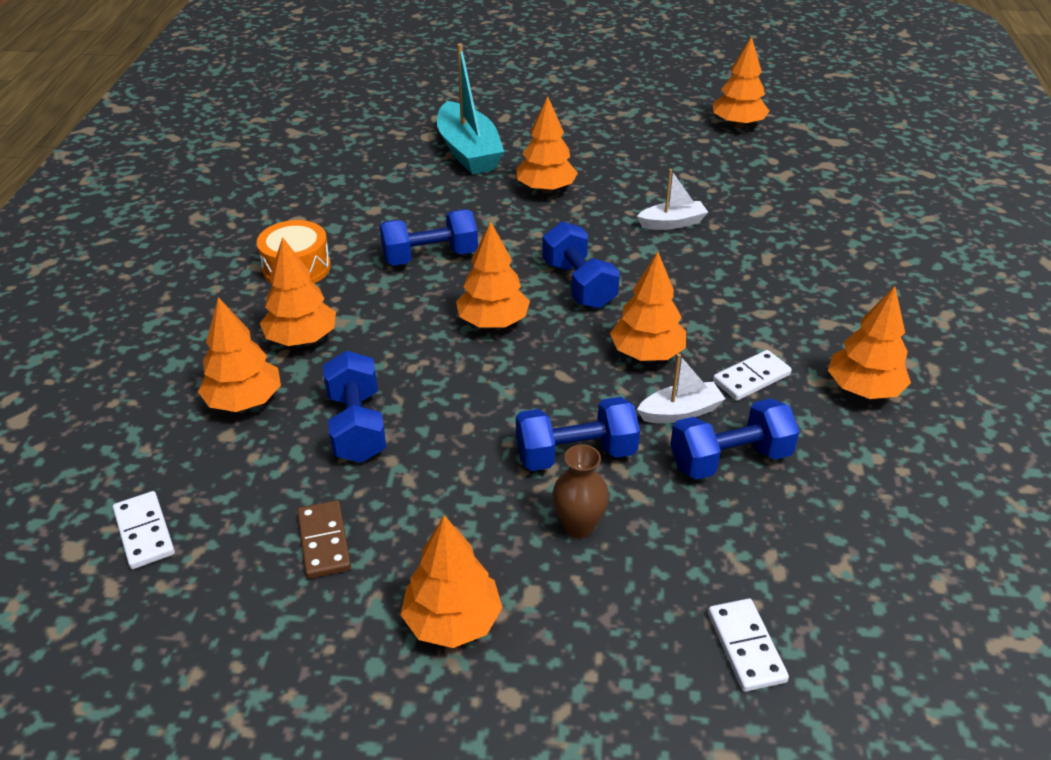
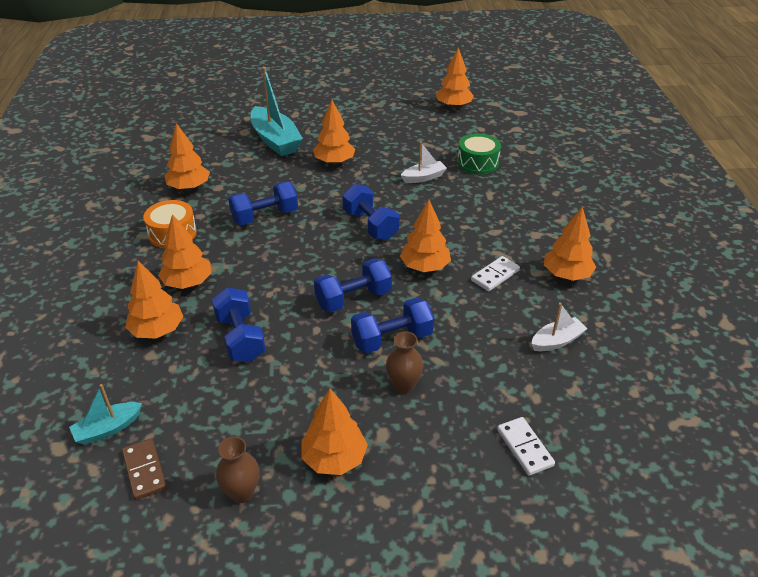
camera: 10 degrees left, 0 degrees up
white domino [113,491,175,569] -> turquoise boat [69,384,142,445]
brown domino [297,500,351,579] -> brown domino moved to [122,438,167,500]
orange tree [456,221,530,328] -> orange tree moved to [164,123,210,190]
white boat [637,354,725,423] -> white boat moved to [531,303,588,351]
blue dumbbell [670,398,800,480] -> blue dumbbell moved to [314,258,392,312]
none -> brown vase [216,437,259,503]
none -> green drum [457,133,501,174]

